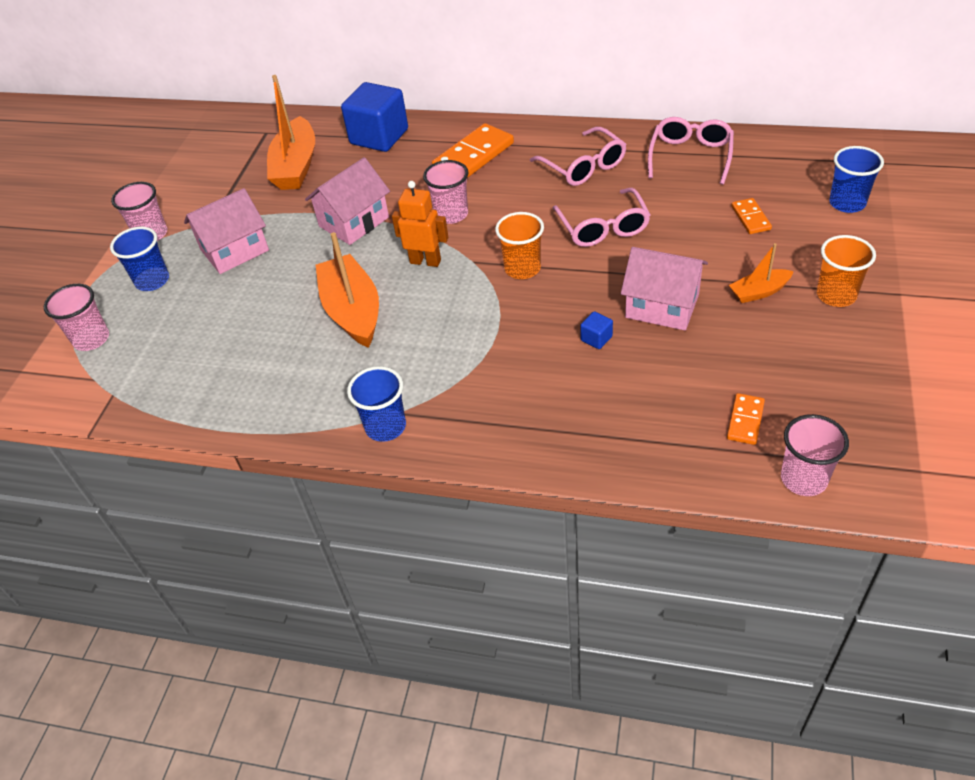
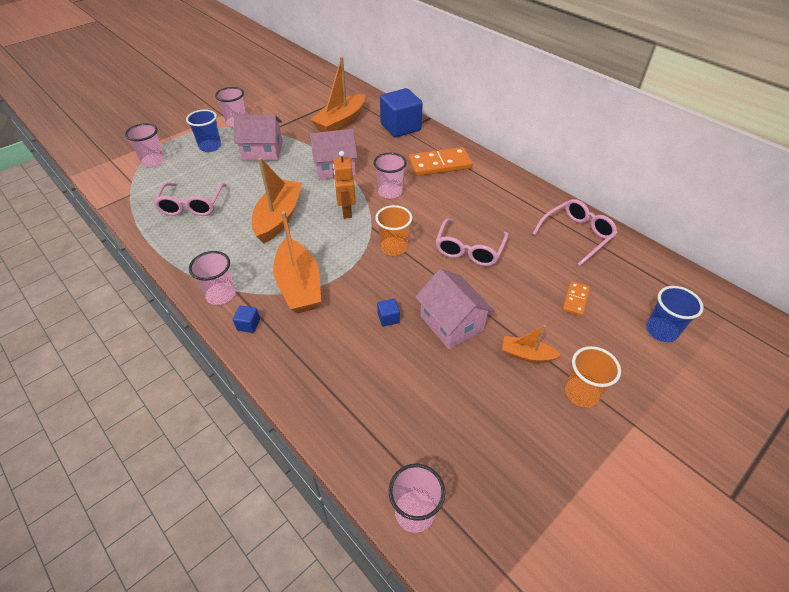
camera: 30 degrees right, 0 degrees up
blue cup [347,366,406,442] -> pink cup [189,251,236,305]
orange robot [392,181,449,267] -> orange robot turned 150 degrees counterclockwise [333,151,356,219]
pink glasses [530,127,627,186] -> pink glasses moved to [153,183,226,216]
orange domino [727,393,765,445] -> none
none -> blue cube [233,306,260,333]
none -> orange boat [273,211,321,313]

